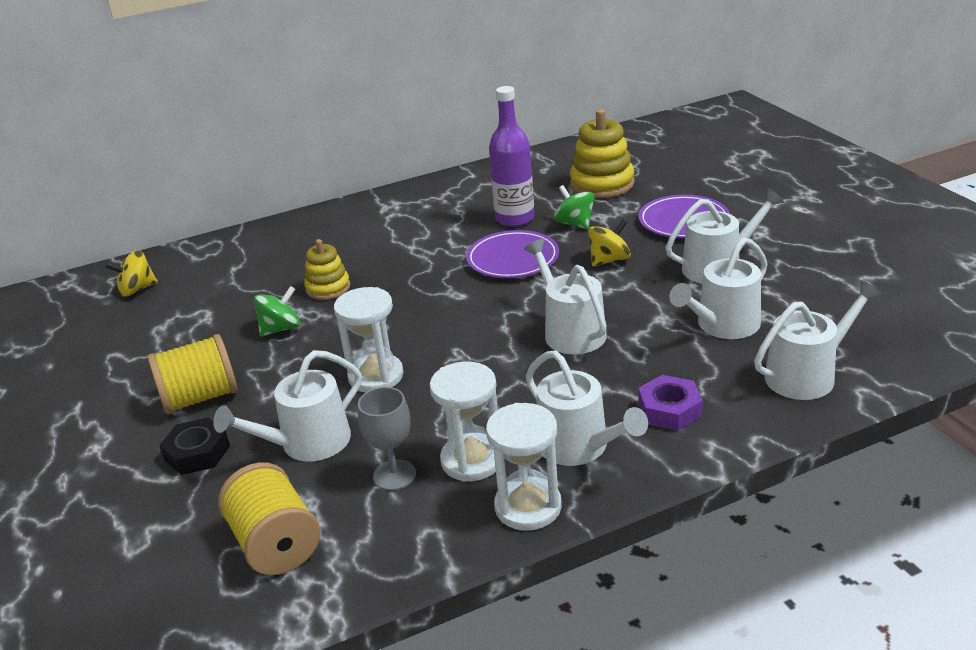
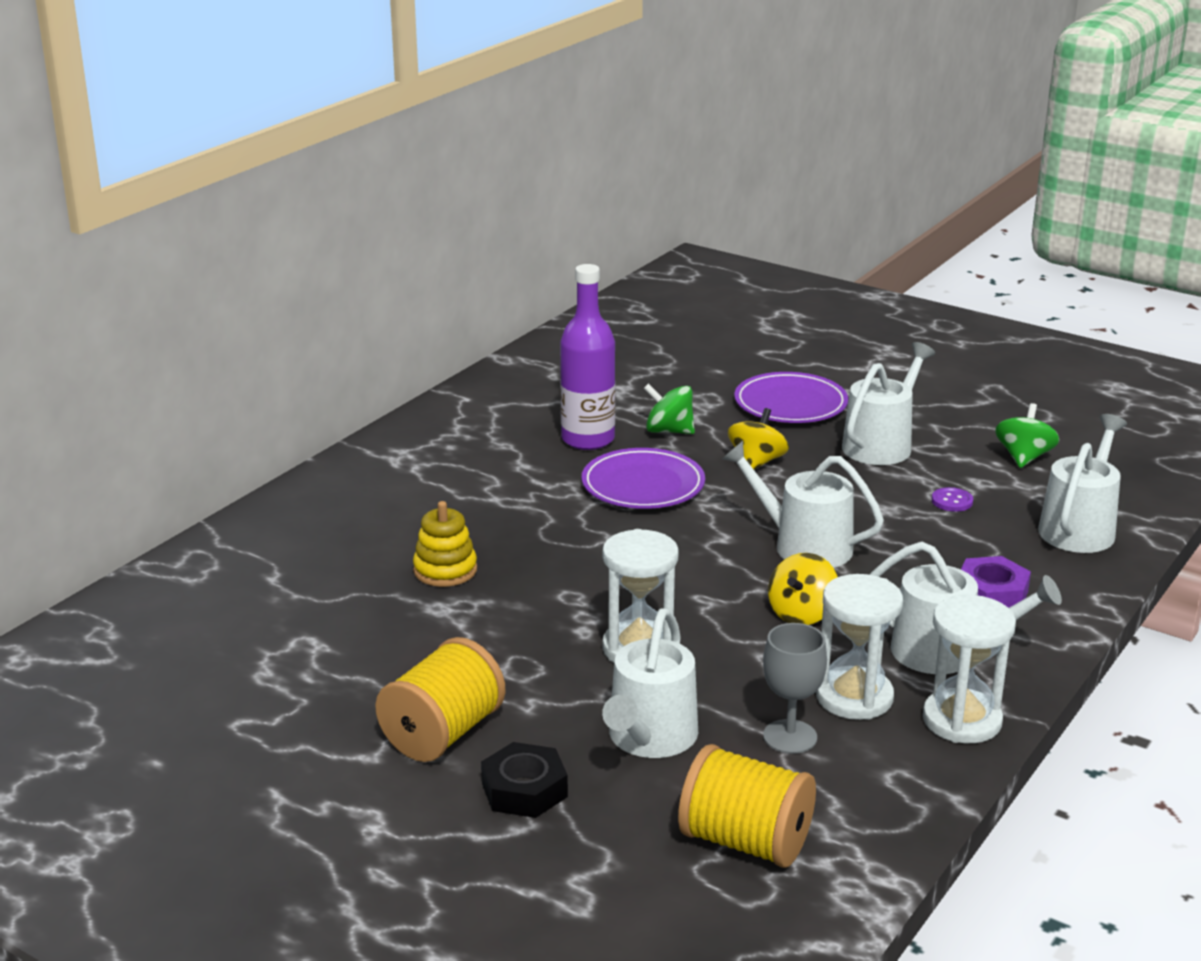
camera: 35 degrees left, 5 degrees down
yellow spinning top [105,250,158,296] -> yellow spinning top moved to [768,553,838,625]
green spinning top [254,286,300,337] -> green spinning top moved to [995,403,1059,468]
yellow stacking toy [570,109,634,198] -> none
white watering can [669,237,767,339] -> purple button [932,487,973,512]

